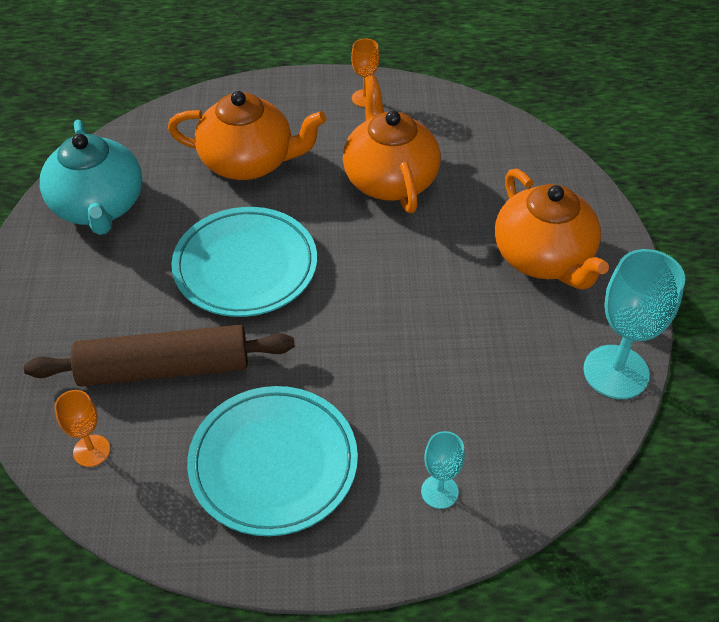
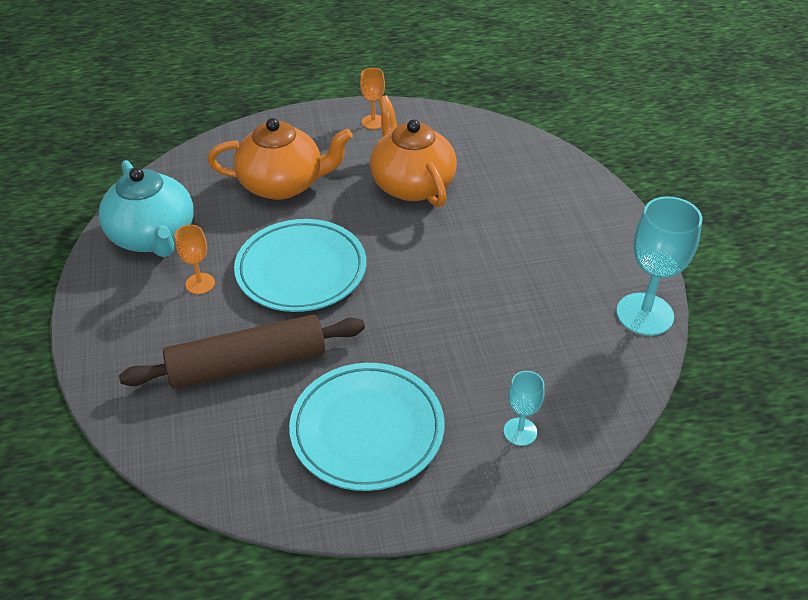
camera: 10 degrees left, 5 degrees down
orange goblet [54,390,110,467] -> orange goblet moved to [175,225,215,294]
orange teapot [495,169,609,290] -> none

